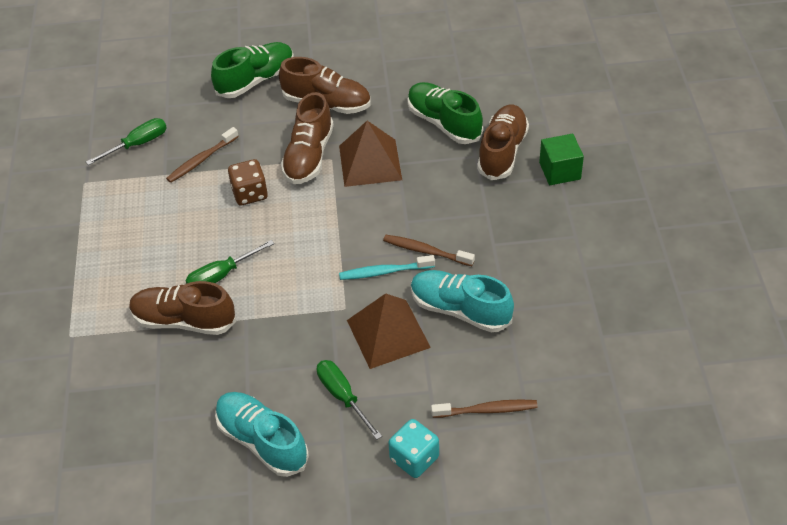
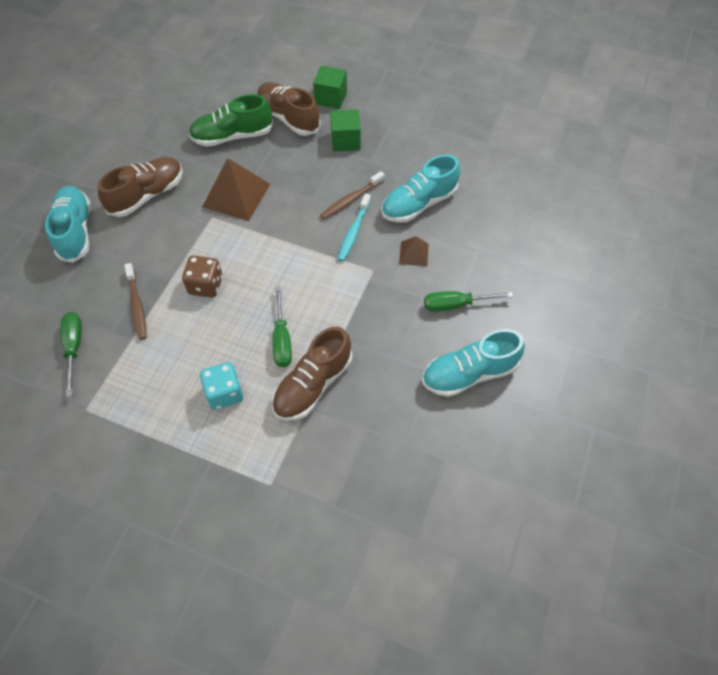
camera: 65 degrees left, 10 degrees up
green shoe [211,42,294,98] -> turquoise shoe [45,186,90,263]
brown shoe [281,92,334,184] -> none
brown pyramid [347,293,431,369] -> brown pyramid [399,236,429,266], size x0.52
turquoise dice [389,419,439,478] -> turquoise dice moved to [200,362,243,410]
brown toothbrush [431,400,538,418] -> none
none -> green cube [330,109,361,151]

